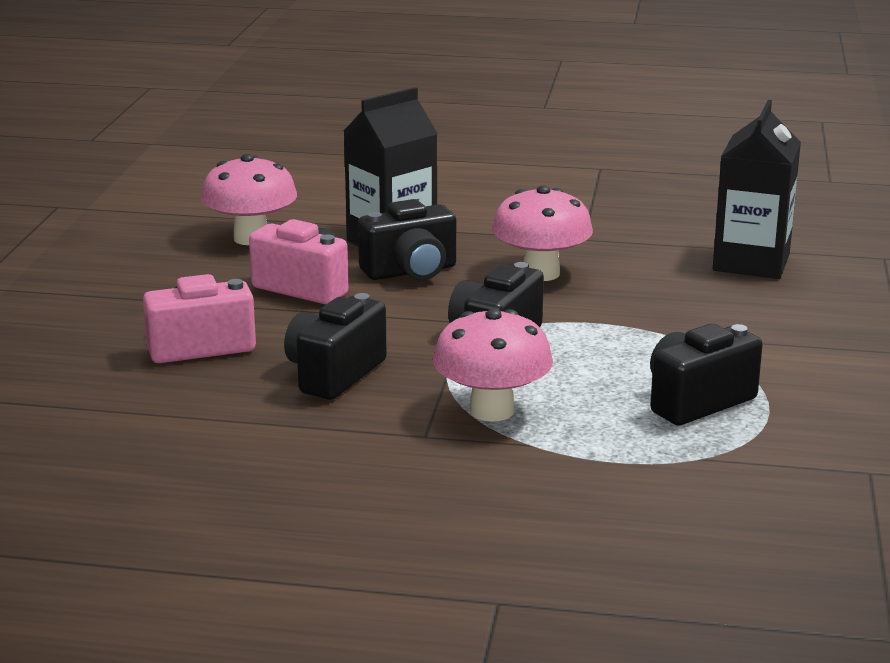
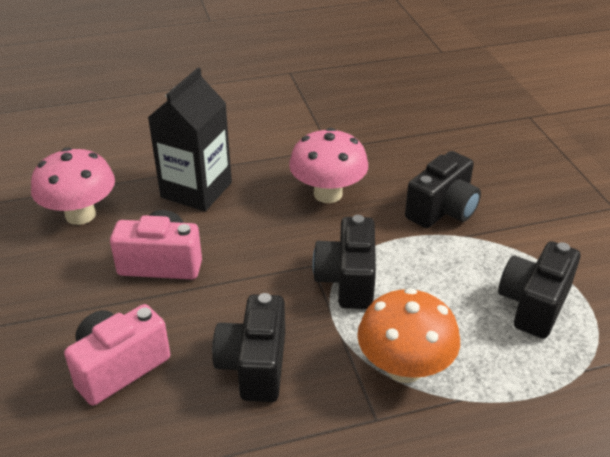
camera: 25 degrees left, 15 degrees up
black camera [358,199,456,281] -> black camera moved to [405,151,481,228]
pink mushroom [433,309,553,422] -> orange mushroom [357,288,460,383]
black carton [713,100,801,279] -> none

